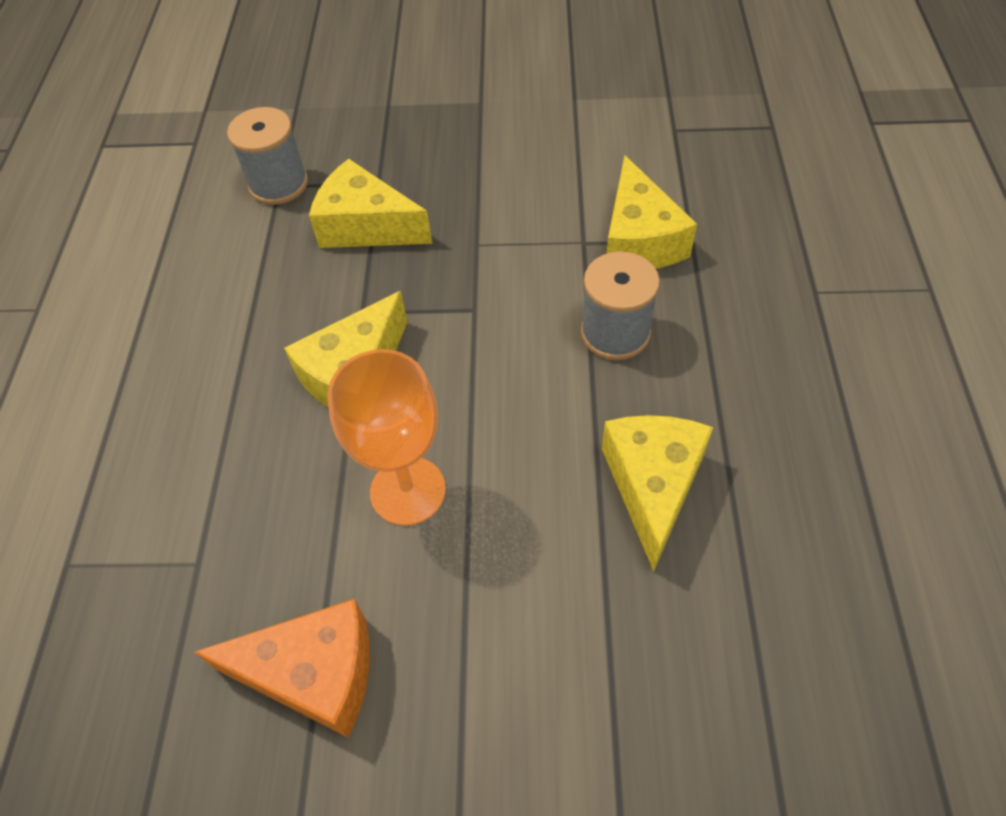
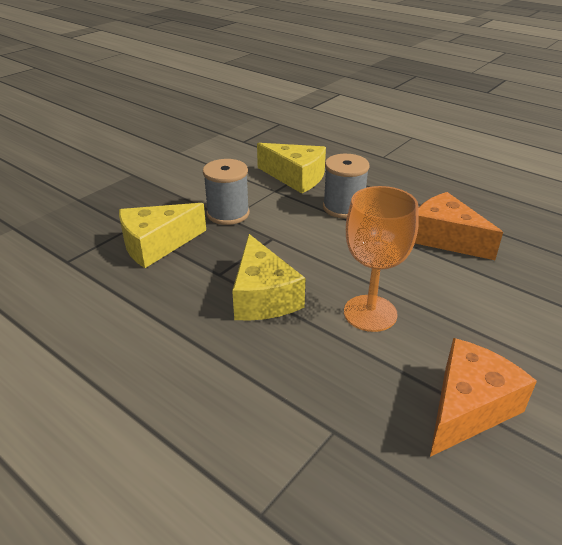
camera: 55 degrees left, 20 degrees down
grey spool [227,107,308,205] -> grey spool moved to [203,159,250,225]
yellow cheese [602,415,713,571] -> orange cheese [415,192,503,260]

